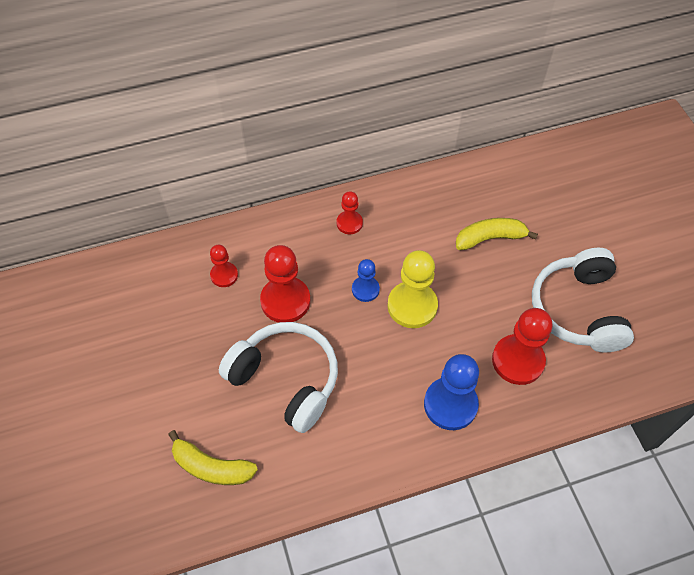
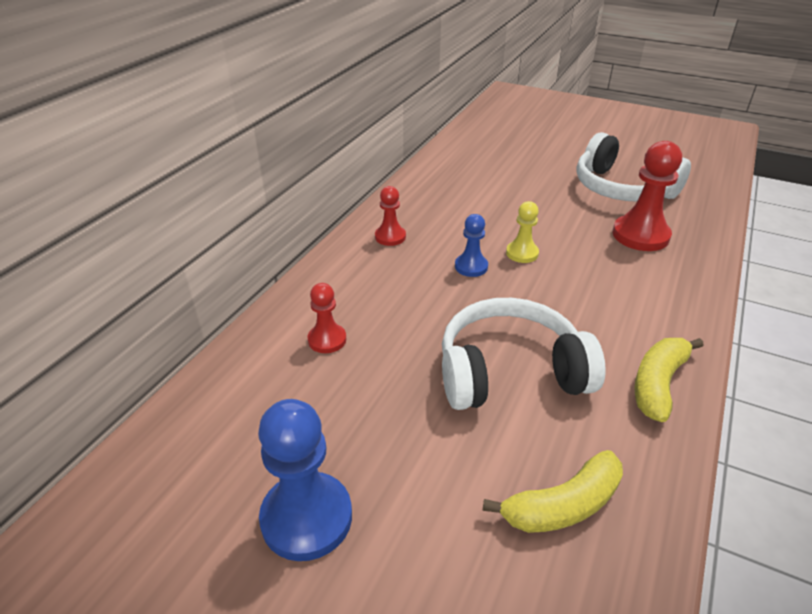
camera: 45 degrees left, 20 degrees down
red pawn [260,245,310,322] -> none
yellow pawn [387,250,438,328] -> yellow pawn [506,201,539,263], size x0.56
blue pawn [424,354,479,430] -> blue pawn moved to [258,399,352,561]
yellow banana [456,218,538,250] -> yellow banana moved to [634,338,704,422]

